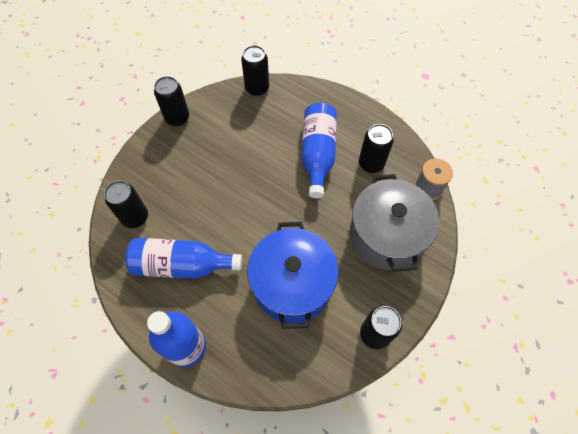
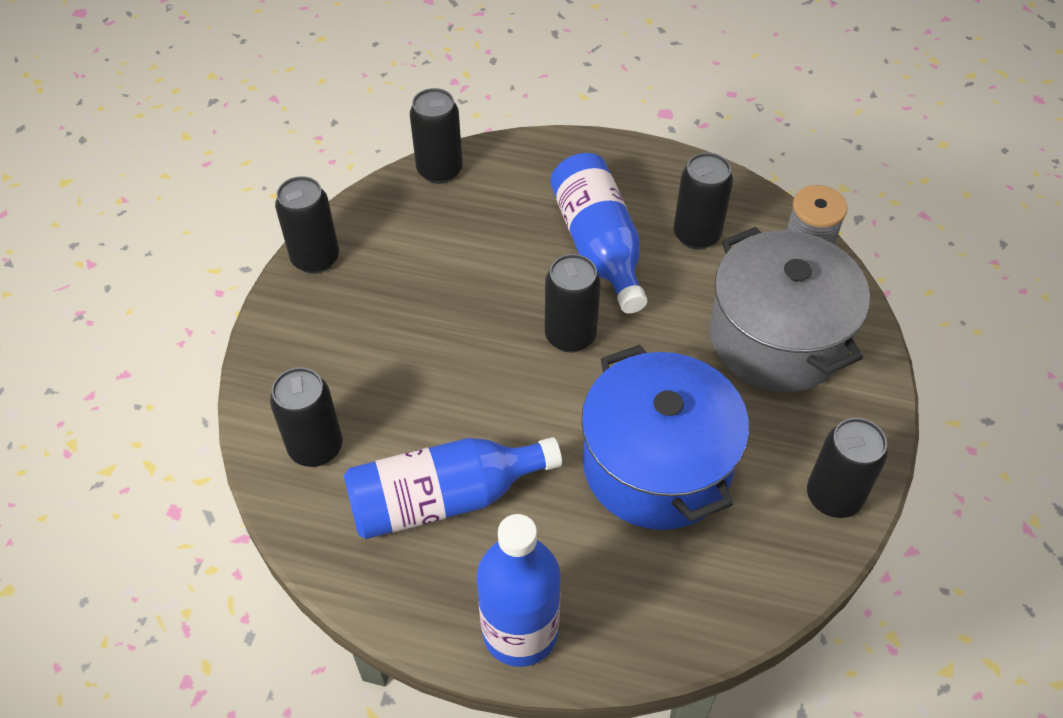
camera: 20 degrees left, 10 degrees down
none -> black can [545,254,601,353]

